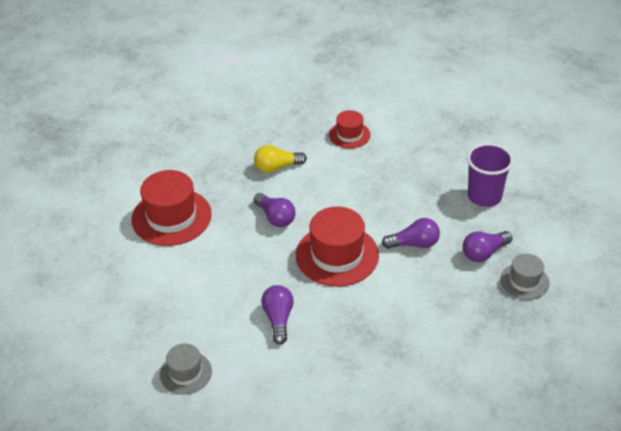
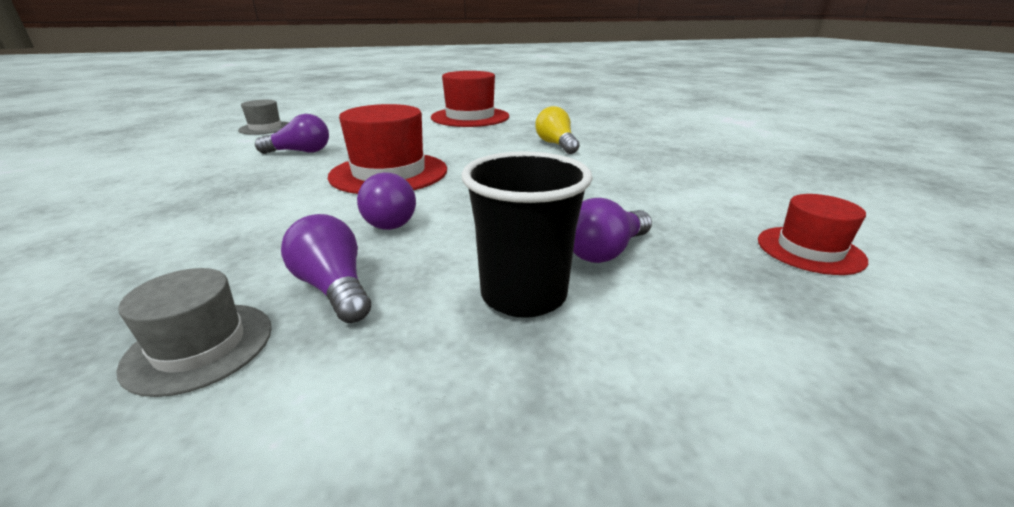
camera: 85 degrees right, 15 degrees down
purple light bulb [254,193,295,227] -> purple light bulb moved to [573,198,652,263]
red hat [329,110,371,149] -> red hat moved to [758,194,868,275]
purple cup [467,143,513,207] -> black cup [461,151,593,318]

